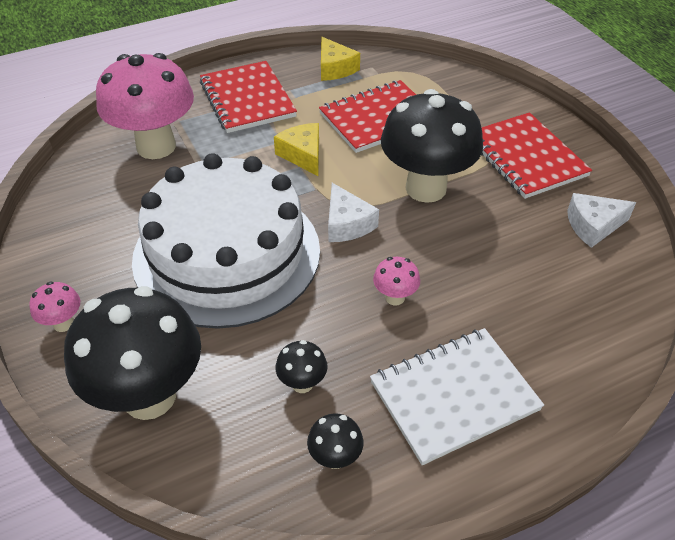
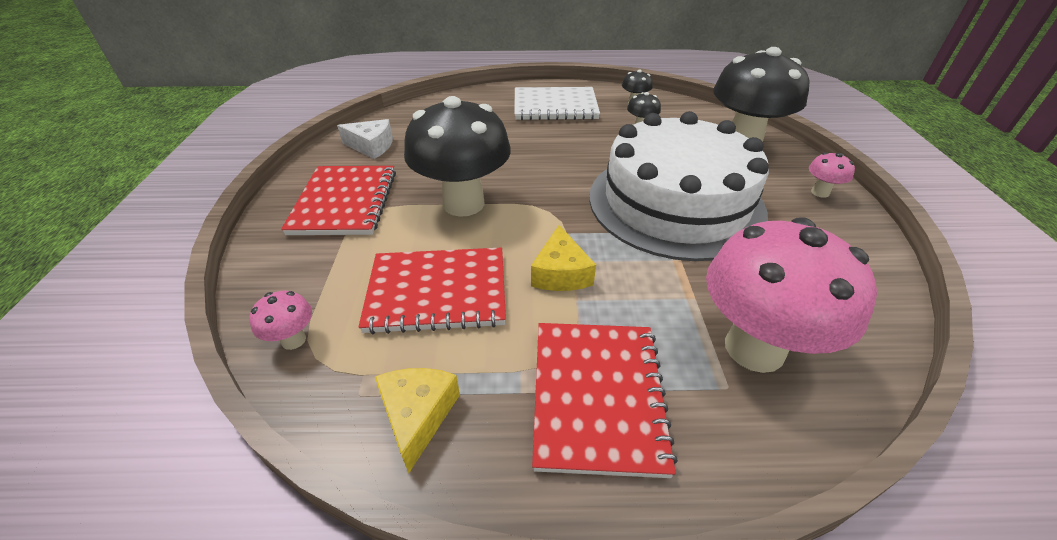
camera: 155 degrees left, 5 degrees down
white cheese [328,183,379,242] -> none
pink mushroom [373,257,420,305] -> pink mushroom moved to [249,291,312,350]

